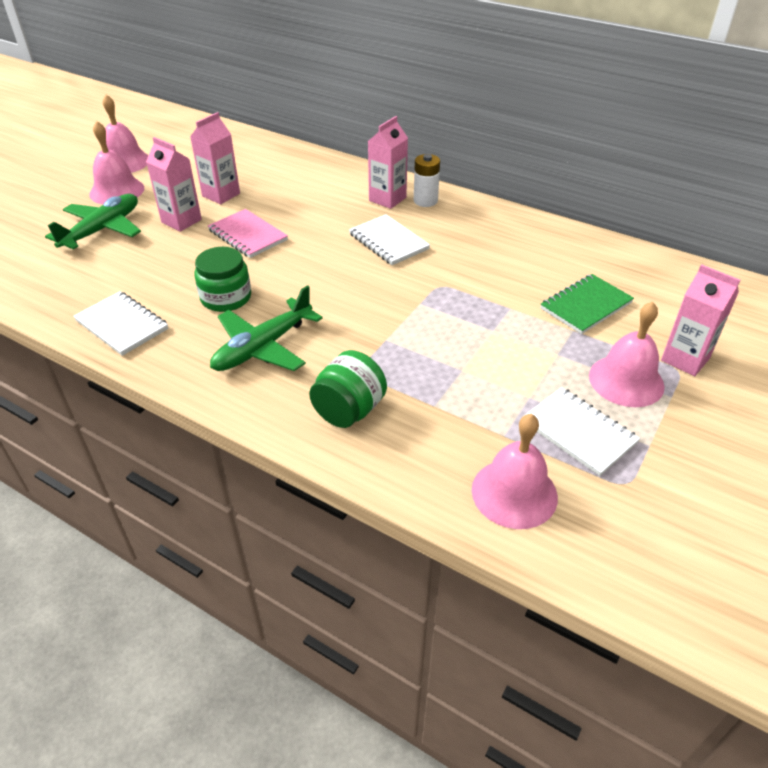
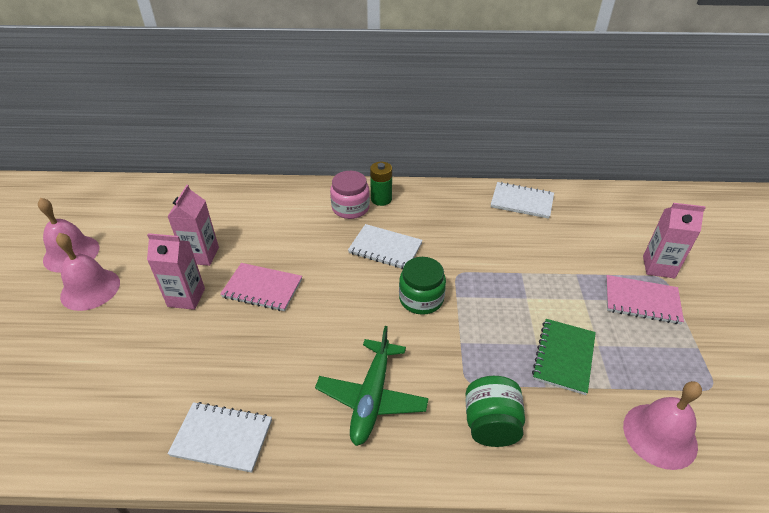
camera: 30 degrees left, 0 degrees up
green plane [45,194,141,249] -> none
green jar [194,247,251,312] -> green jar moved to [399,257,446,315]
pink carton [368,116,408,209] -> pink jar [330,171,370,219]
white battery [414,154,440,207] -> green battery [370,162,392,206]
white notebook [522,387,640,476] -> white notebook moved to [491,182,554,219]
green notebook [541,274,634,334] -> green notebook moved to [532,319,596,395]
pink bell [589,301,665,407] -> pink notebook [606,275,684,324]

